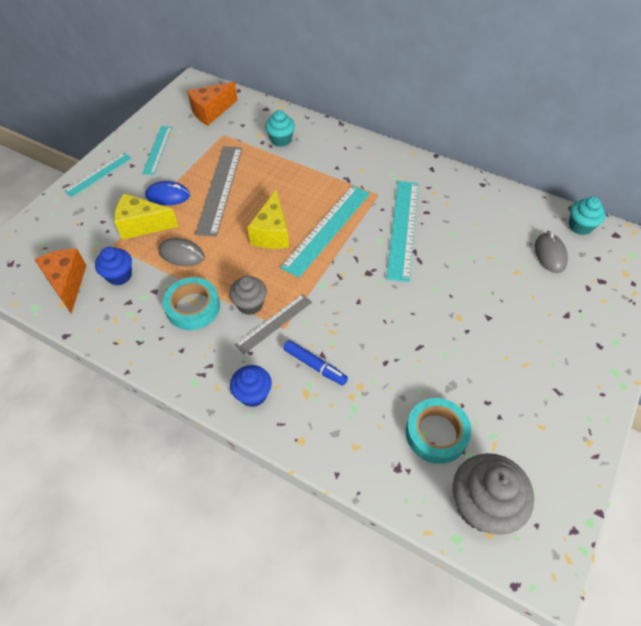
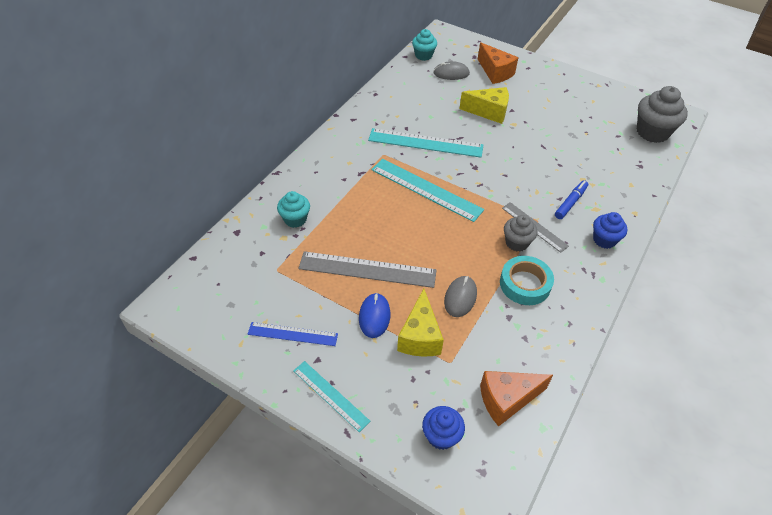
camera: 90 degrees left, 5 degrees down
blue cupcake [95,247,132,286] -> blue cupcake moved to [422,406,465,450]
turquoise ruler [142,126,172,175] -> blue ruler [248,322,338,346]
orange cheese [187,82,238,125] -> orange cheese moved to [478,42,519,84]
yellow cheese [248,189,289,249] -> yellow cheese moved to [459,87,509,124]
turquoise tape [406,398,471,464] -> none

